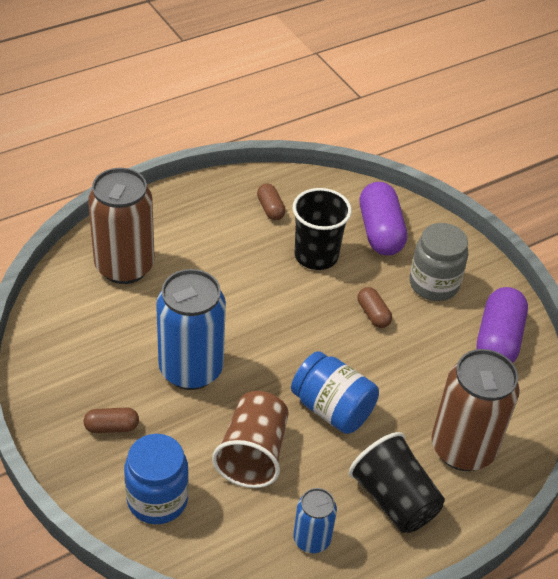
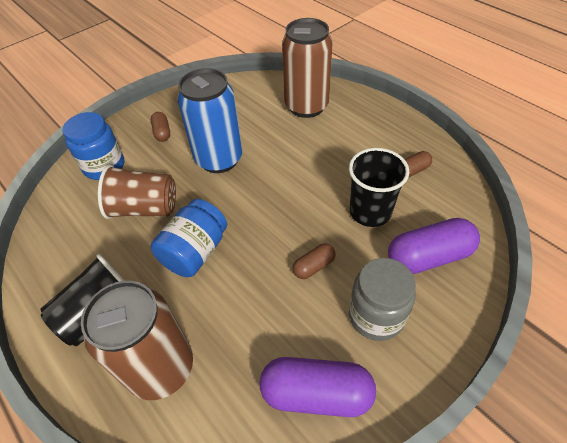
camera: 85 degrees right, 5 degrees up
blue can [293,488,337,553] -> none

